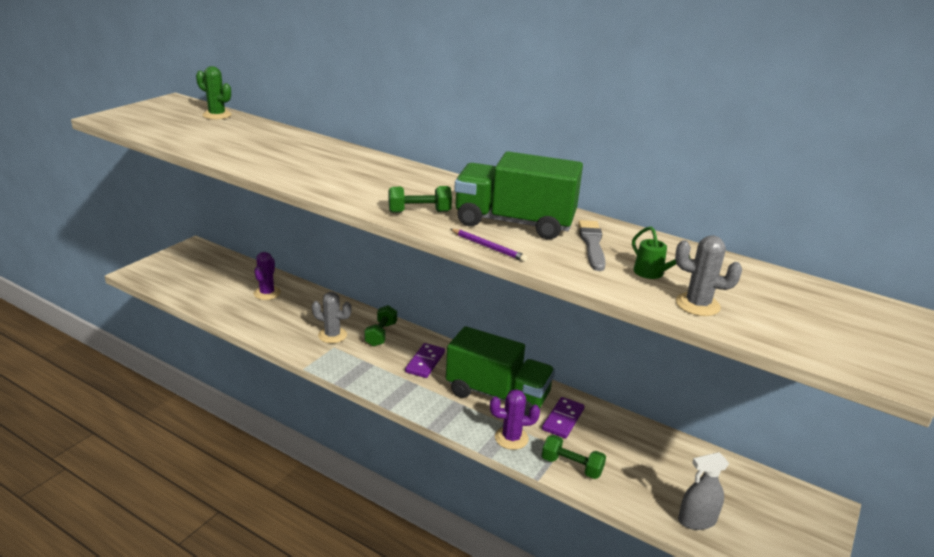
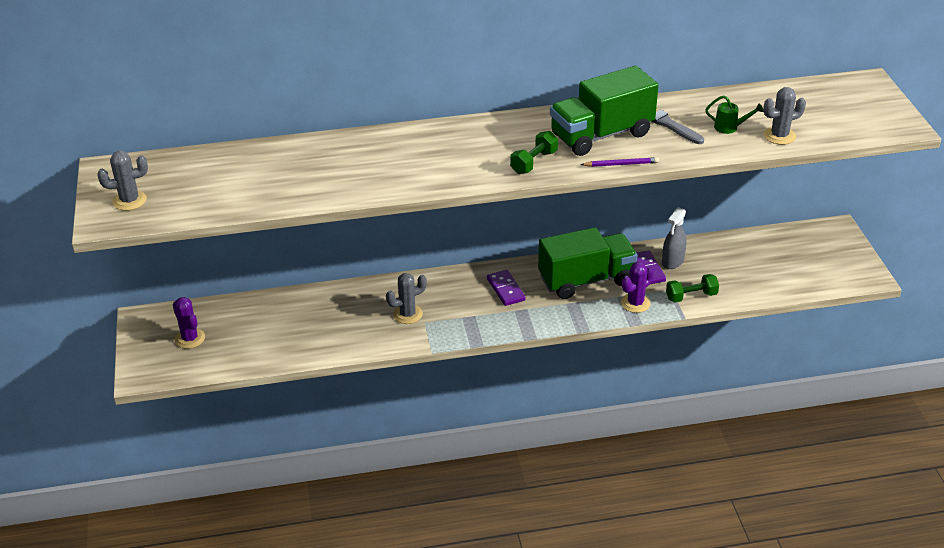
camera: 40 degrees left, 10 degrees up
green cactus [196,66,232,120] -> none
purple cactus [254,252,281,300] -> purple cactus moved to [173,297,205,349]
green dumbbell [364,305,397,347] -> none
grey spray bottle [678,452,729,530] -> grey spray bottle moved to [662,207,687,269]
none -> grey cactus [97,151,148,211]

